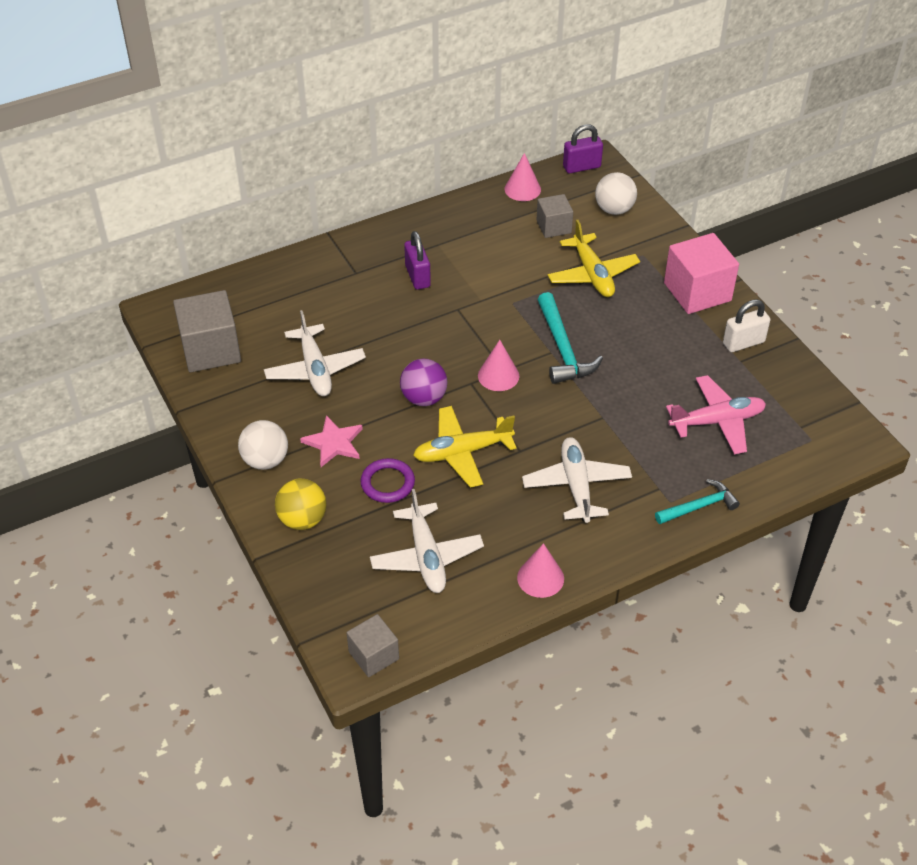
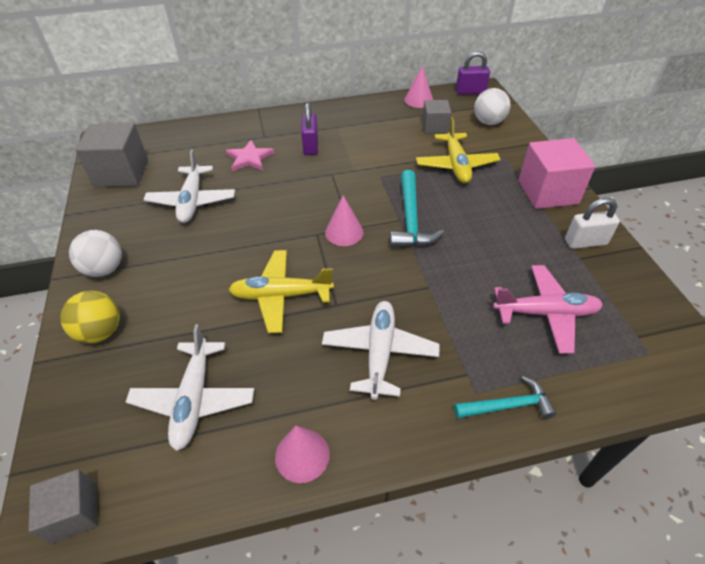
camera: 15 degrees right, 0 degrees up
pink star [300,415,363,467] -> pink star moved to [226,140,274,171]
purple ring [360,458,415,503] -> none
purple ball [400,359,448,406] -> none

